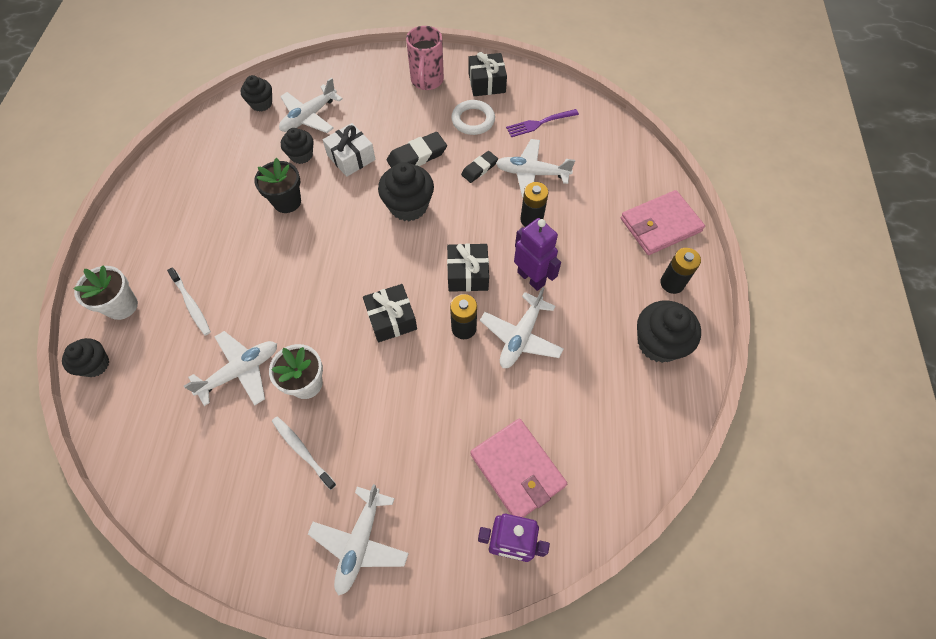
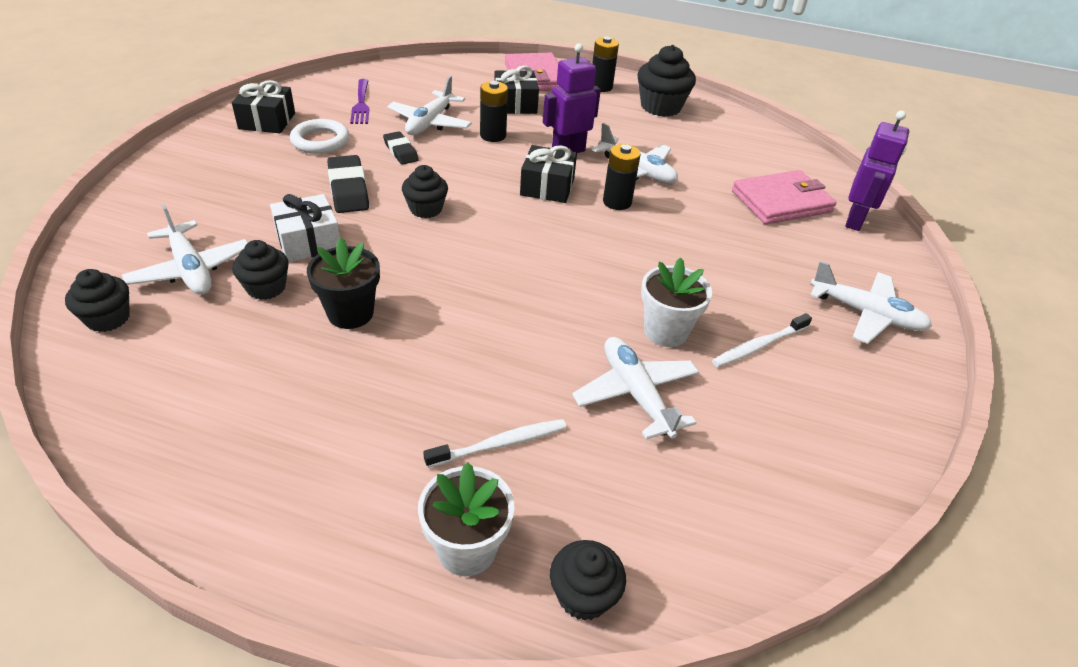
camera: 80 degrees left, 20 degrees down
black gift [363,284,417,342] -> black gift moved to [494,65,539,114]
black cupcake [378,162,434,221] -> black cupcake [402,165,448,218], size x0.62
pink mug [406,26,444,90] -> none

